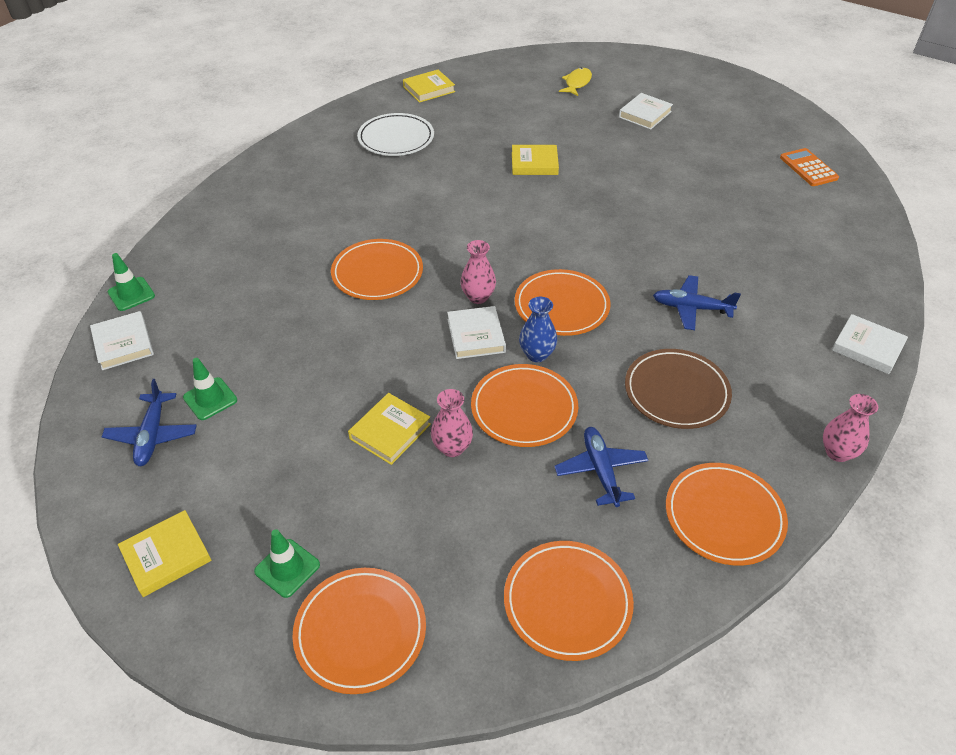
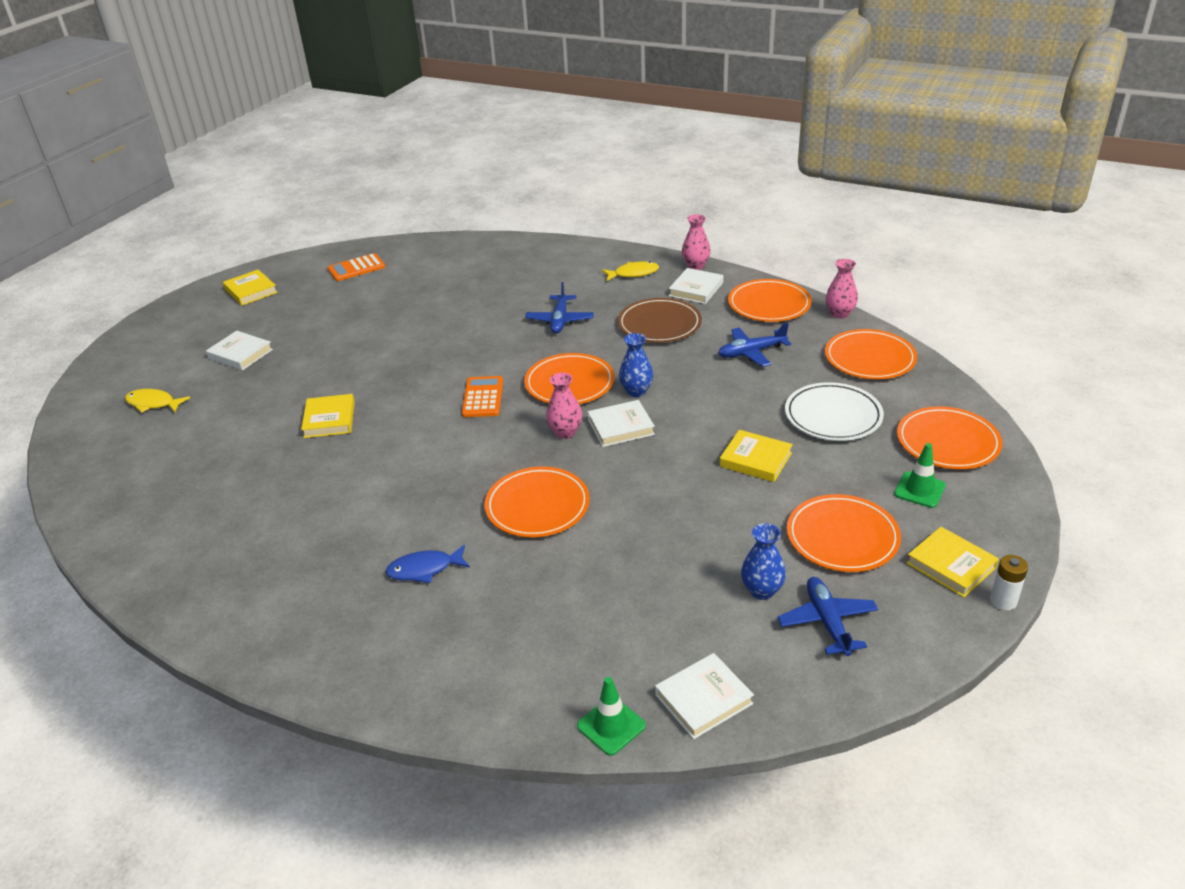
camera: 95 degrees left, 10 degrees down
blue plane [102,379,197,466] -> blue plane turned 90 degrees counterclockwise [777,577,878,656]
green traffic cone [183,358,237,420] -> blue vase [741,524,786,600]
white plate [357,113,434,156] -> white plate moved to [785,382,884,441]
yellow book [403,70,455,103] -> yellow book moved to [223,269,278,306]
pink vase [431,389,473,457] -> pink vase moved to [826,259,858,319]
orange plate [471,364,578,447] -> orange plate moved to [787,494,901,572]
white book [832,314,908,374] -> white book moved to [669,268,724,304]
none -> blue fish [386,545,470,583]
none -> orange calculator [462,376,503,417]
none -> yellow fish [602,261,659,281]
none -> white battery [990,555,1028,611]

